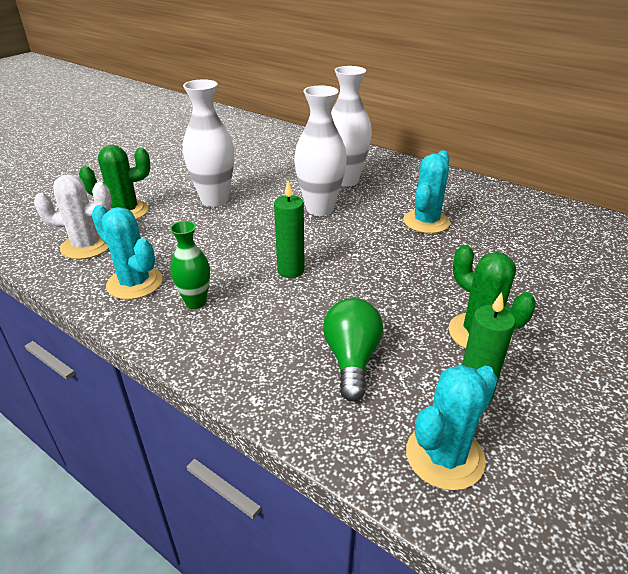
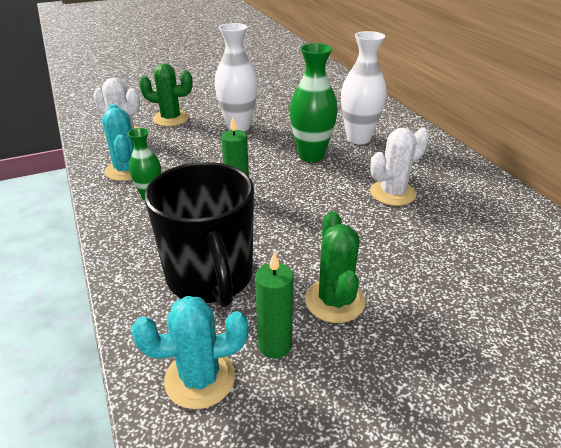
camera: 30 degrees right, 0 degrees up
white vase [294,86,347,216] -> green vase [289,43,338,162]
green light bulb [323,298,383,402] -> black mug [145,162,254,307]
turquoise cactus [403,150,450,234] -> white cactus [370,128,429,206]

